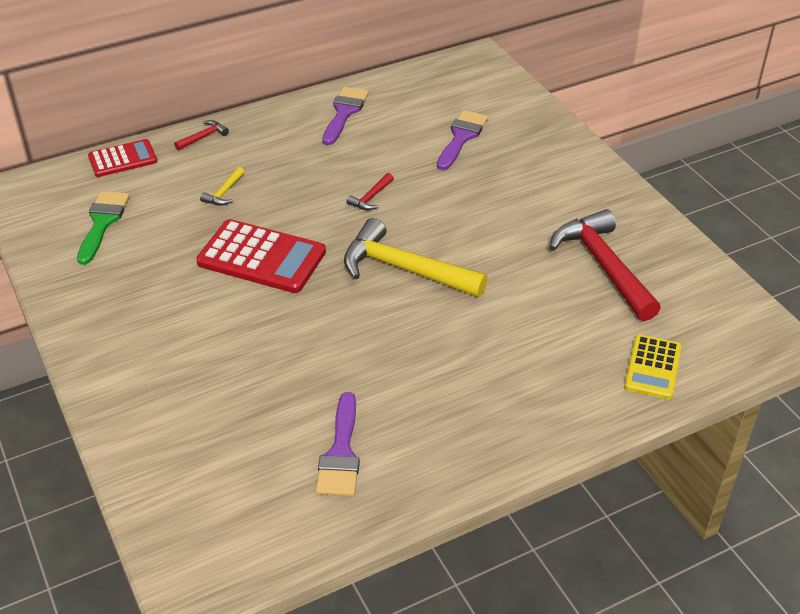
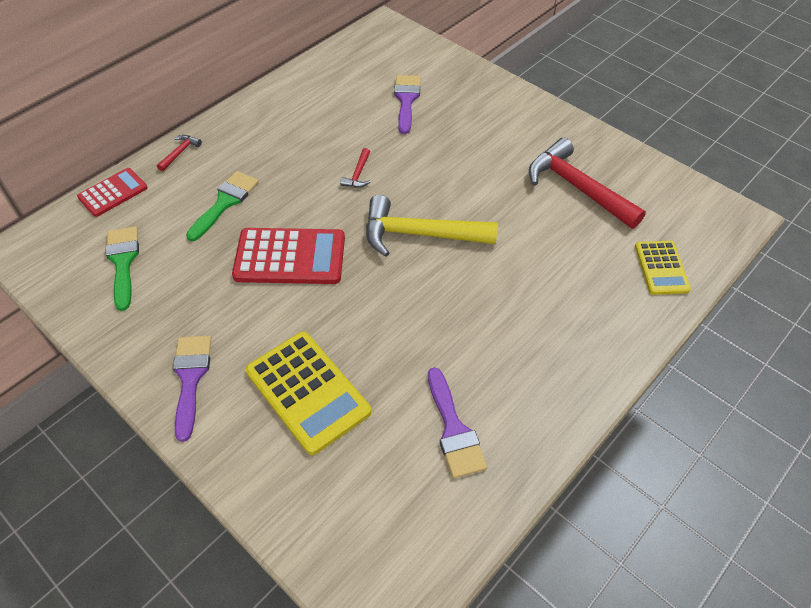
camera: 20 degrees left, 10 degrees up
yellow hammer [200,167,245,206] -> green brush [186,171,259,241]
purple brush [322,86,369,145] -> purple brush moved to [173,336,212,442]
none -> yellow calculator [246,332,371,455]

